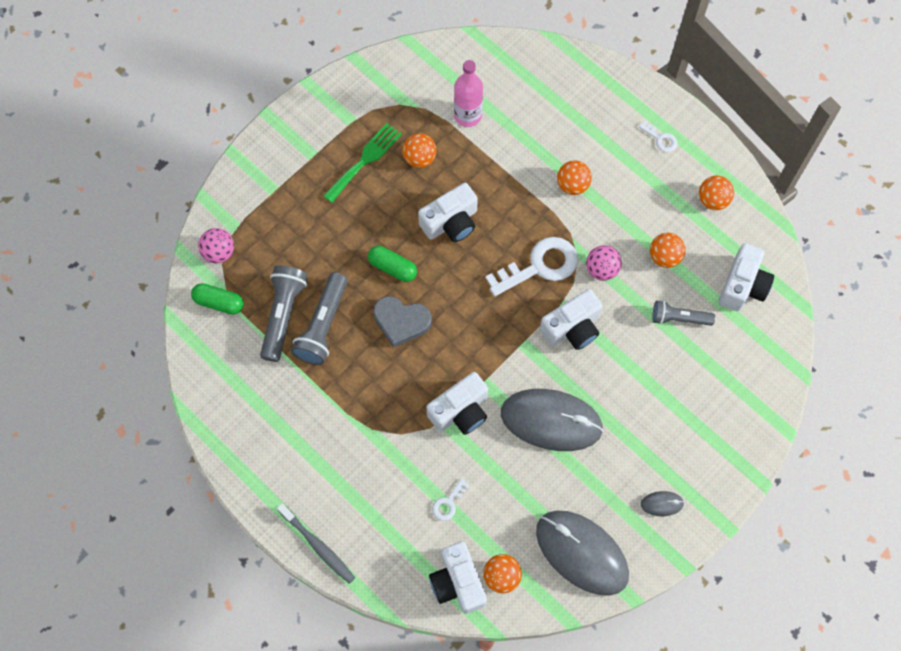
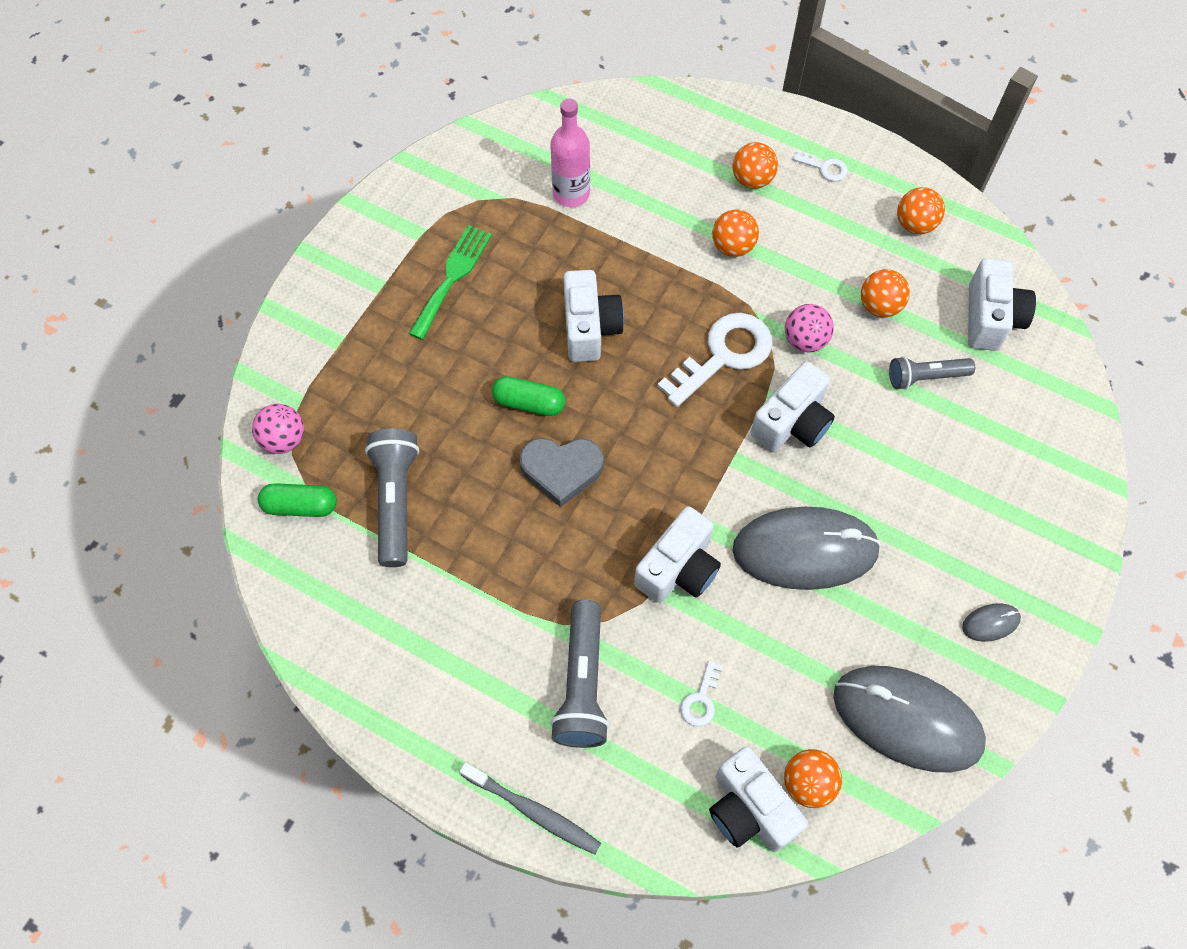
camera: 15 degrees left, 5 degrees down
grey flashlight [291,272,348,365] -> grey flashlight moved to [550,600,610,748]
orange ball [402,133,437,168] -> orange ball moved to [733,142,778,189]
white camera [418,183,478,242] -> white camera turned 45 degrees counterclockwise [563,270,624,362]

